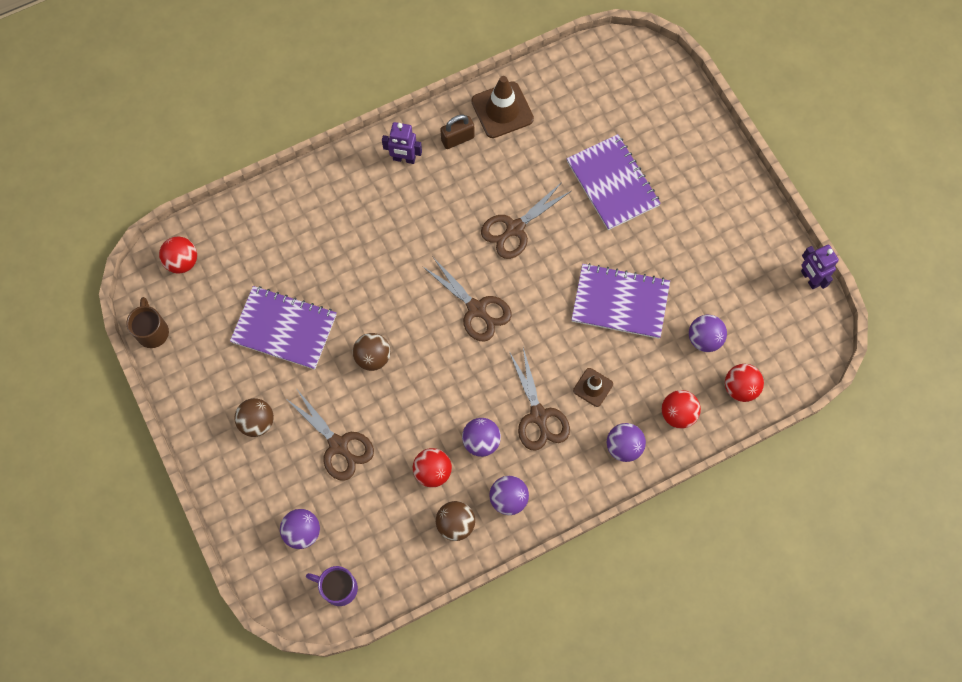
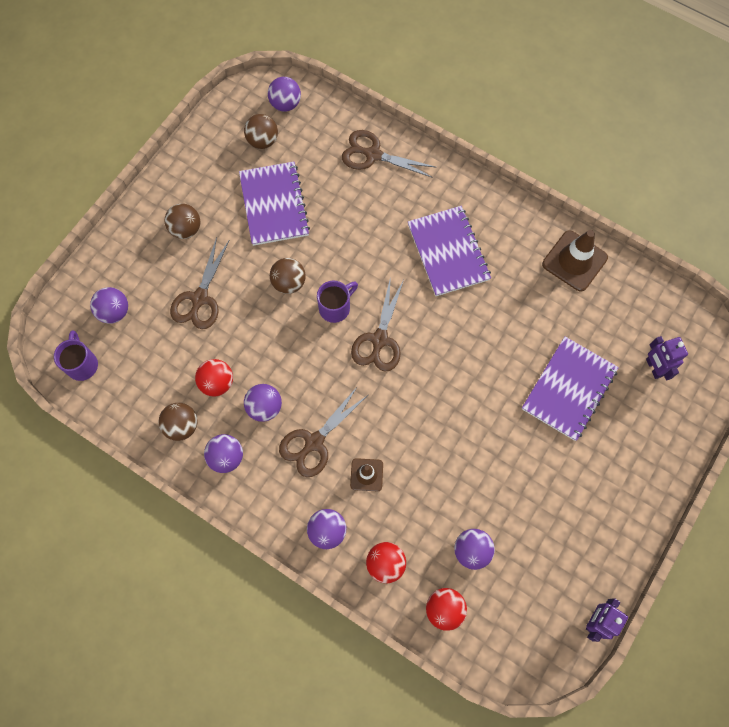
camera: 60 degrees right, 0 degrees up
brown mug [127,297,169,348] -> none
red ball [159,236,197,274] -> purple ball [268,77,301,112]
purple robot [382,122,422,164] -> purple robot moved to [646,336,688,380]
brown padlock [440,115,474,149] -> none
brown scissors [481,182,571,259] -> brown scissors moved to [342,130,437,178]
purple notebook [571,263,670,339] -> purple notebook moved to [408,206,491,296]
none -> brown ball [244,114,278,149]
none -> purple mug [317,281,358,323]

